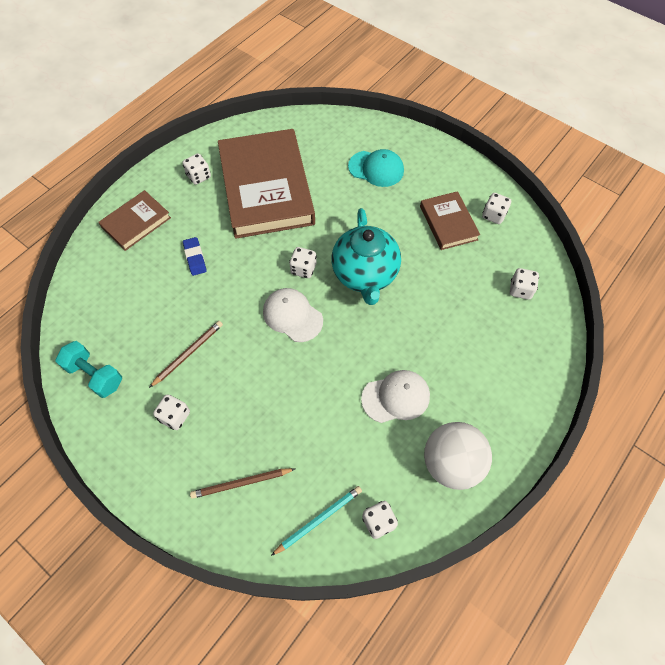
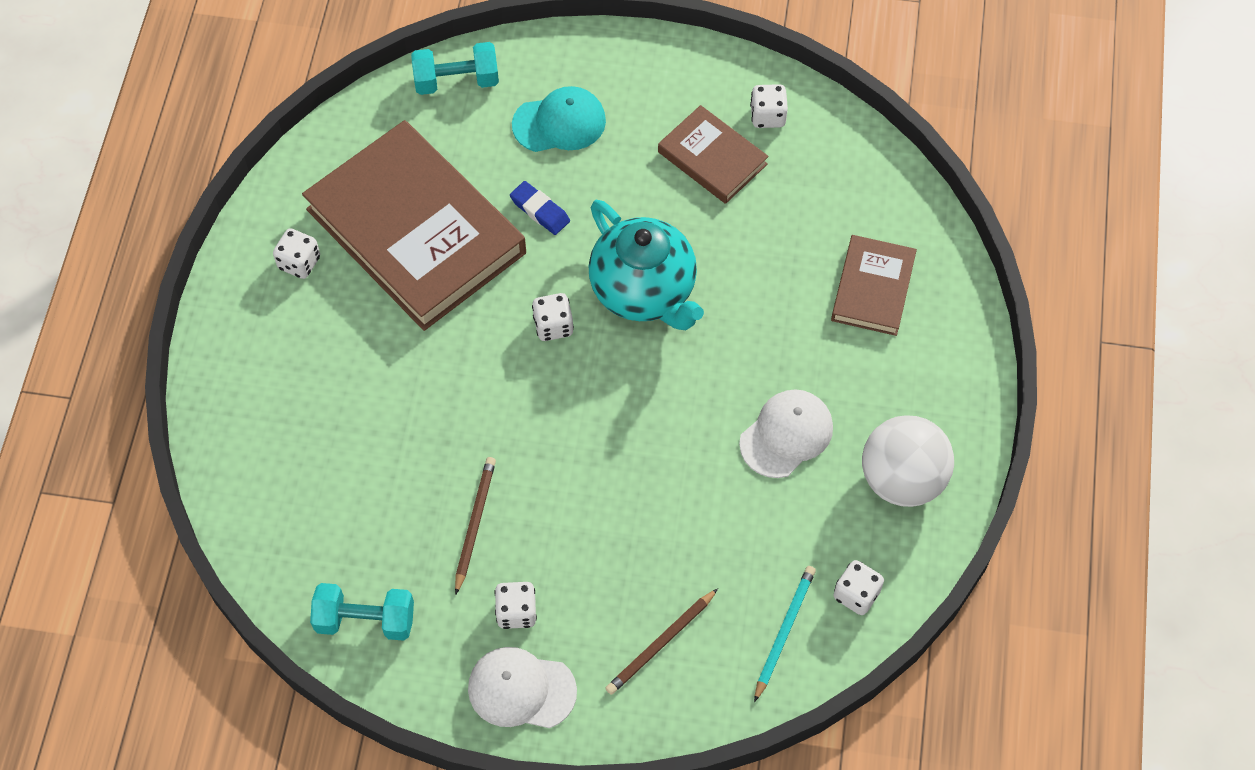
camera: 30 degrees left, 0 degrees up
brown book [98,190,171,251] -> brown book moved to [831,235,917,336]
blue eraser [183,237,207,276] -> blue eraser moved to [510,181,570,235]
white cap [263,288,323,342] -> white cap moved to [468,647,577,728]
white dice [510,268,539,300] -> none
none -> turquoise dumbbell [411,42,499,95]

